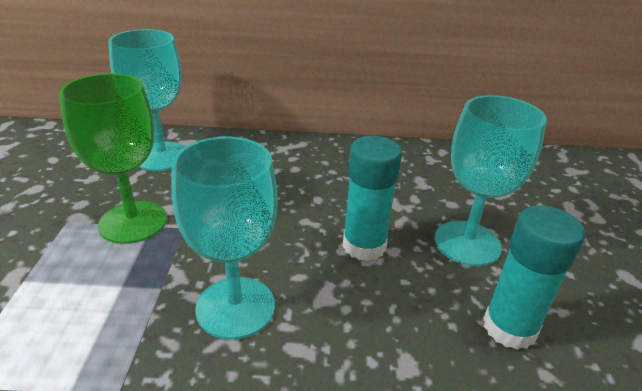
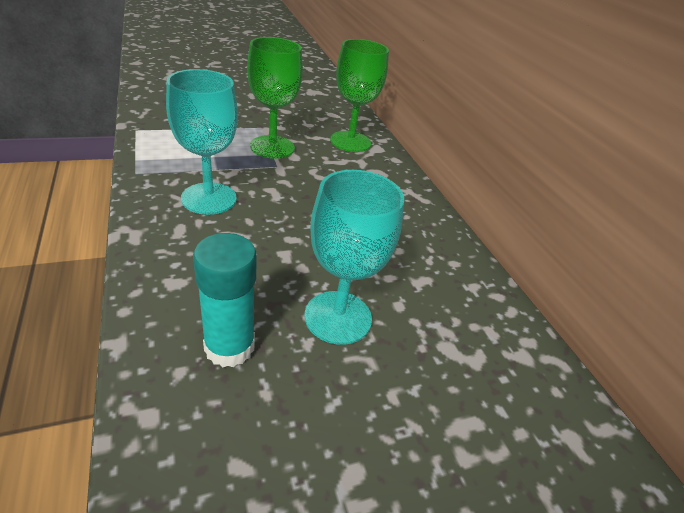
camera: 65 degrees right, 5 degrees up
turquoise goblet [108,29,186,171] -> green goblet [330,39,389,152]
turquoise glue stick [343,136,402,261] -> none

